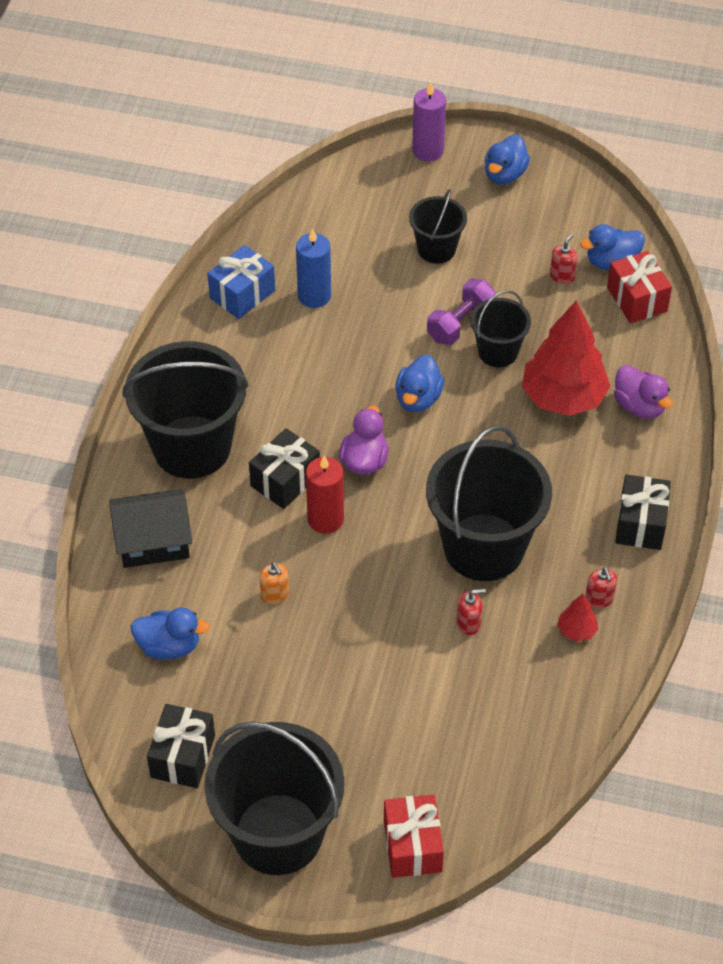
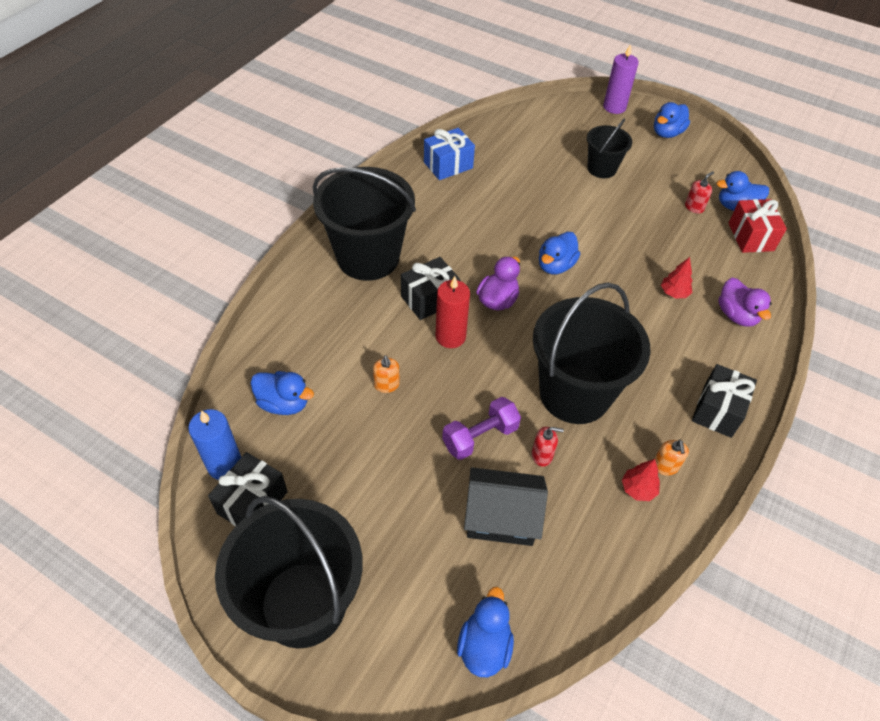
camera: 15 degrees right, 0 degrees up
black house [110,489,192,568] -> black house moved to [464,467,548,546]
blue candle [296,228,331,308] -> blue candle moved to [188,409,241,480]
red gift [384,794,444,878] -> none
purple dumbbell [427,278,496,345] -> purple dumbbell moved to [442,397,521,460]
black bucket [470,290,531,367] -> none
red tree [522,301,611,416] -> red tree [661,257,693,298], size x0.43
red soap dispenser [585,567,617,609] -> orange soap dispenser [654,440,689,476]
none -> blue duck [457,587,514,677]

